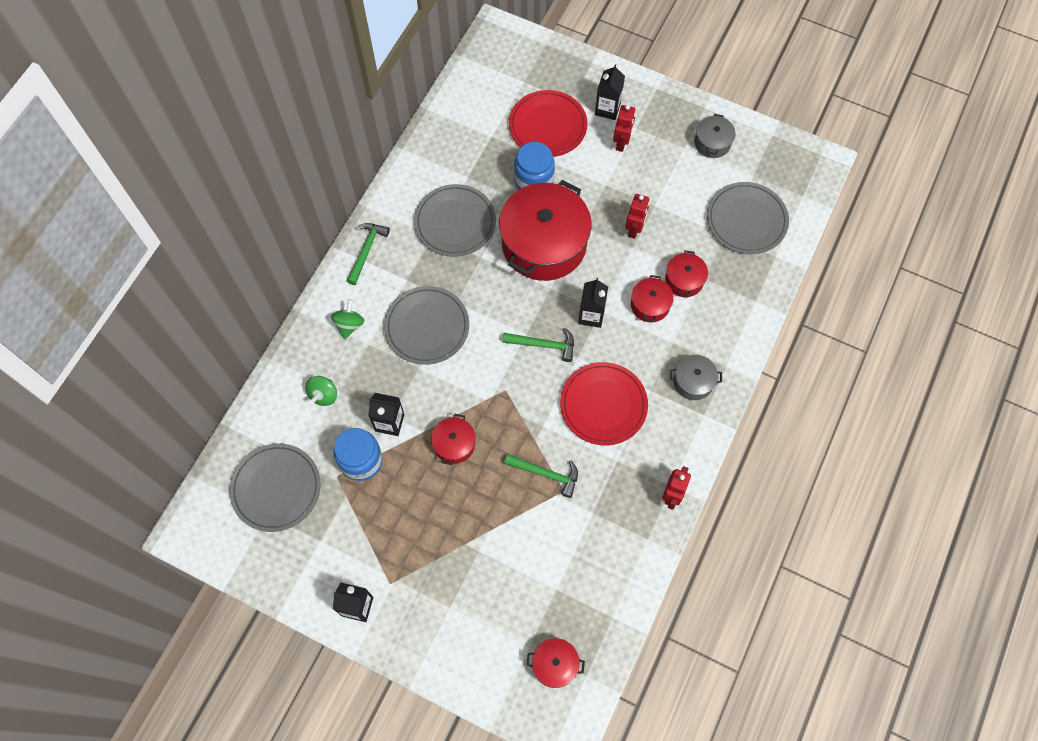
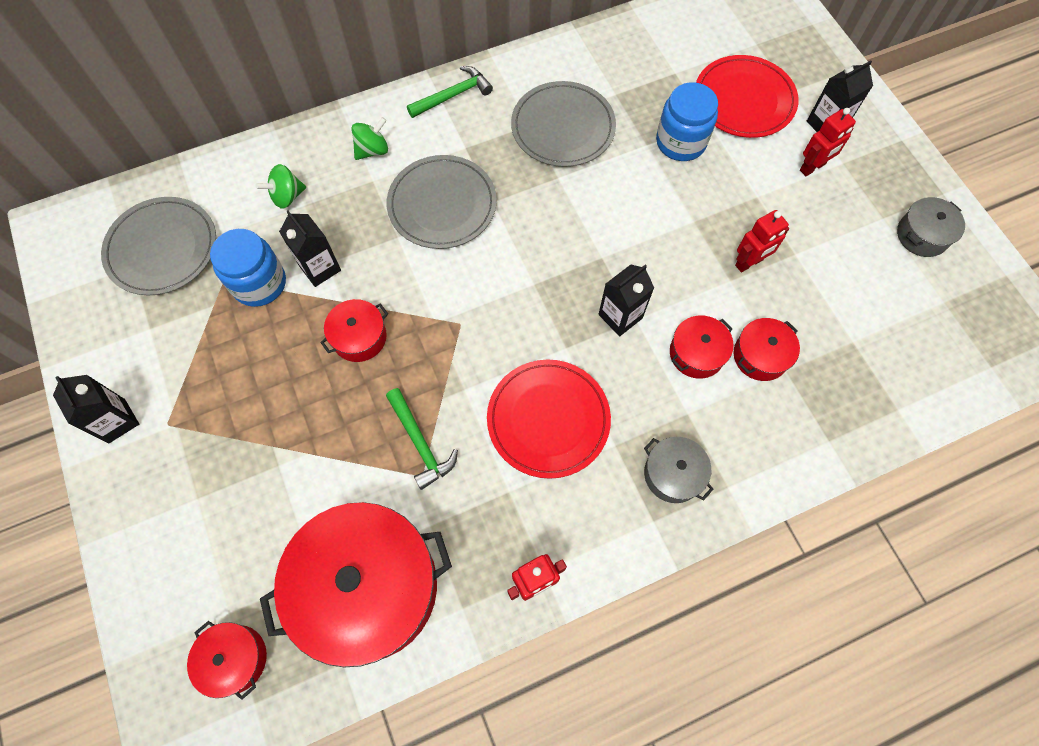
camera: 40 degrees right, 0 degrees up
red pot [499,180,591,281] -> red pot moved to [260,502,452,668]
green hammer [503,328,574,362] -> none
grey plate [707,182,789,254] -> none

